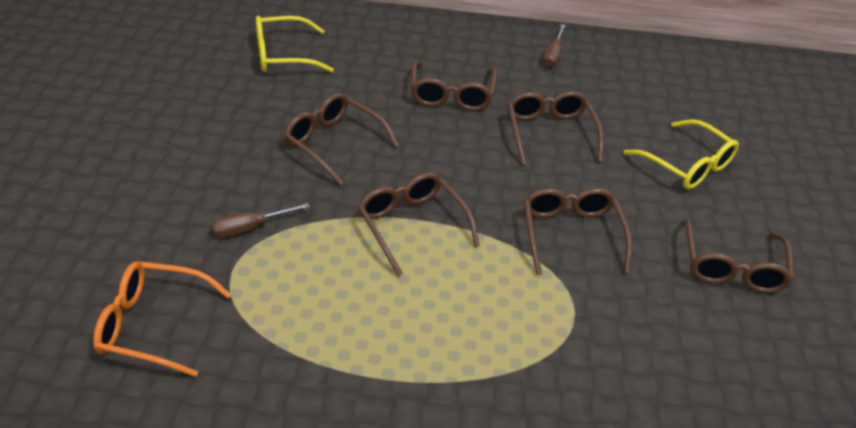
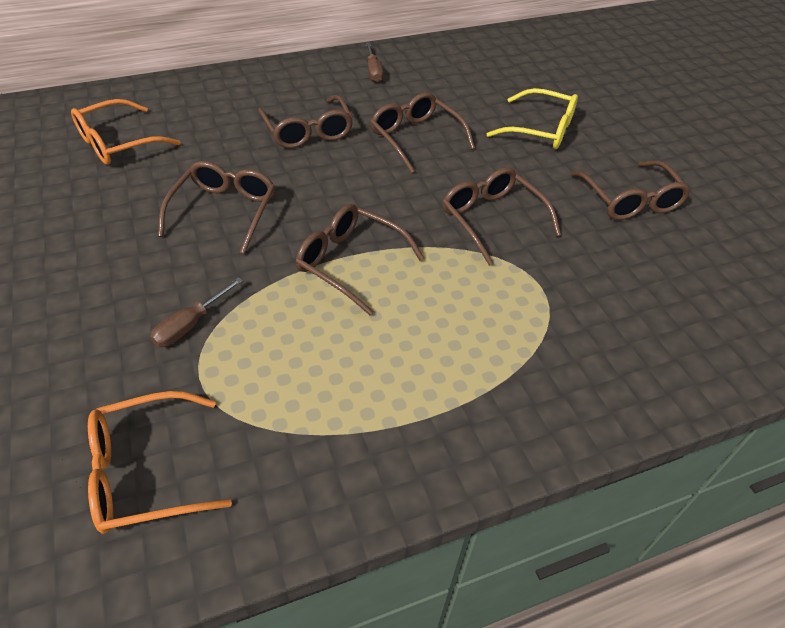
camera: 25 degrees left, 5 degrees up
yellow glasses [256,16,334,73] -> orange glasses [71,99,181,165]
brown glasses [284,93,399,186] -> brown glasses turned 90 degrees clockwise [158,161,275,254]

